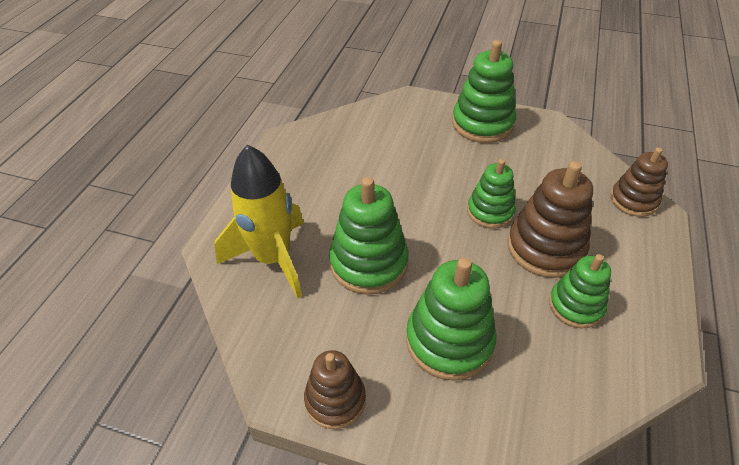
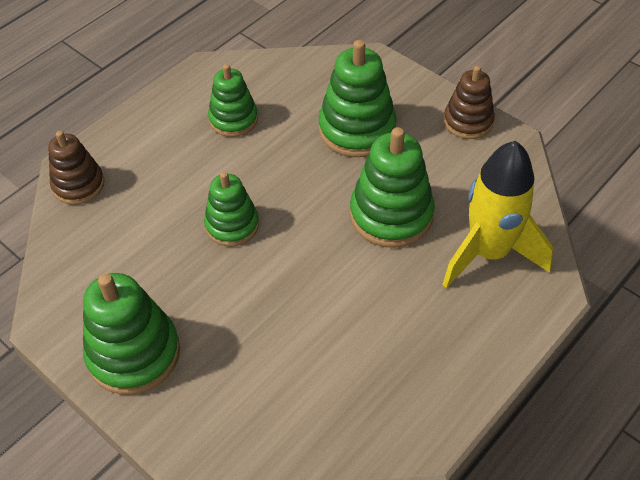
camera: 155 degrees left, 5 degrees up
brown stacking toy [508,161,593,278] -> none

